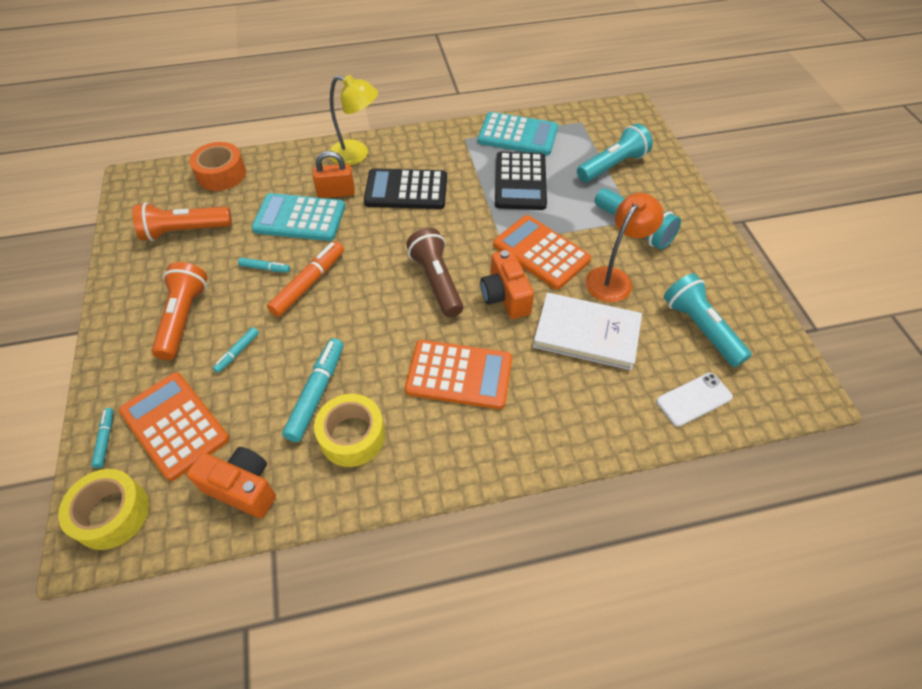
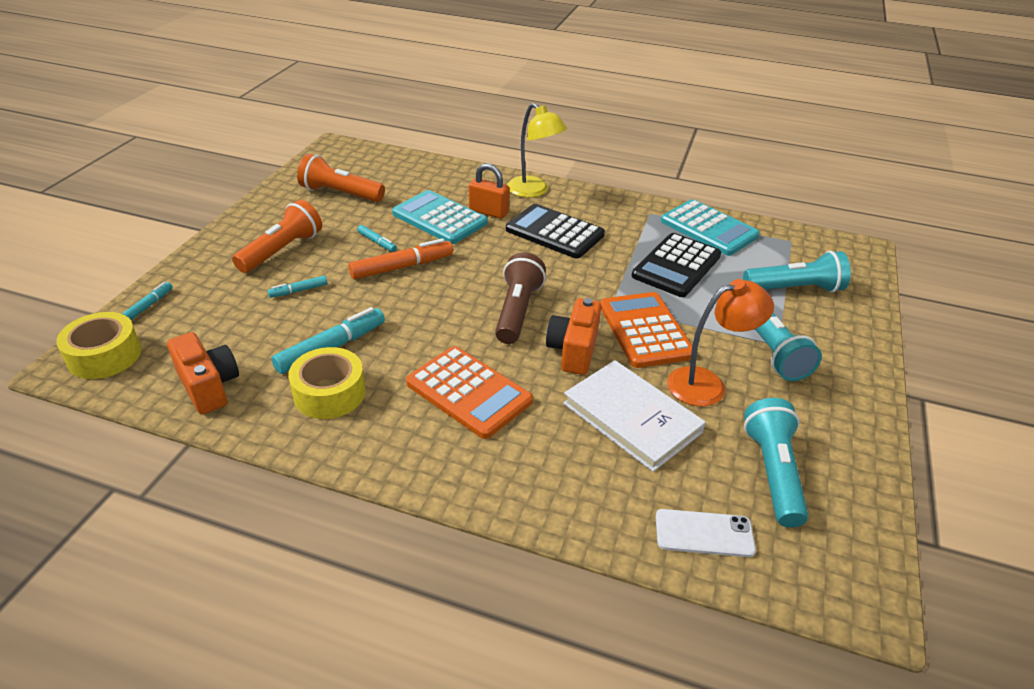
camera: 30 degrees right, 15 degrees down
orange calculator [119,372,229,481] -> none
orange tape [189,142,246,191] -> none

